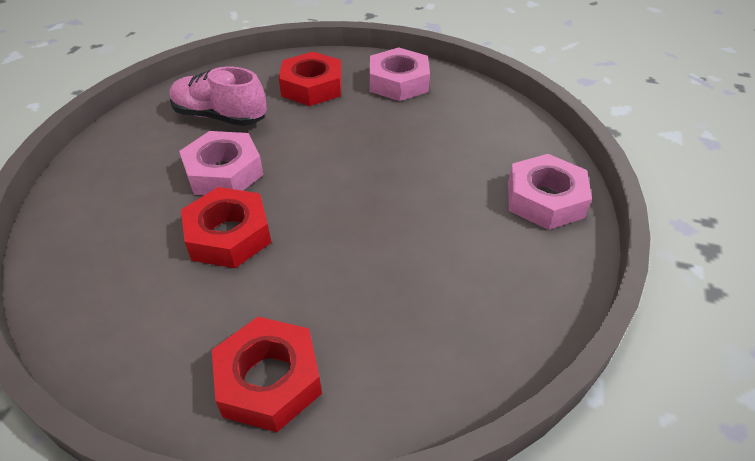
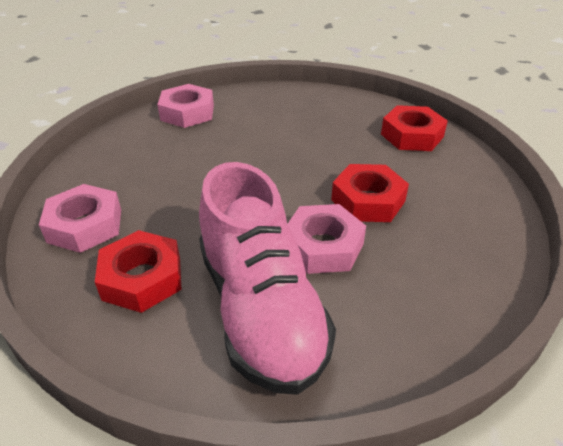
camera: 130 degrees left, 5 degrees down
pink shoe [169,67,267,126] -> pink shoe [199,162,336,395], size x1.65

